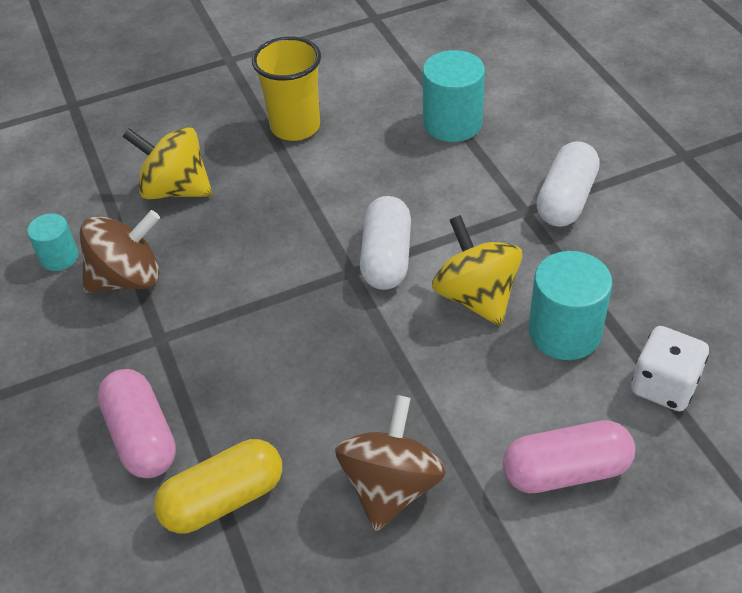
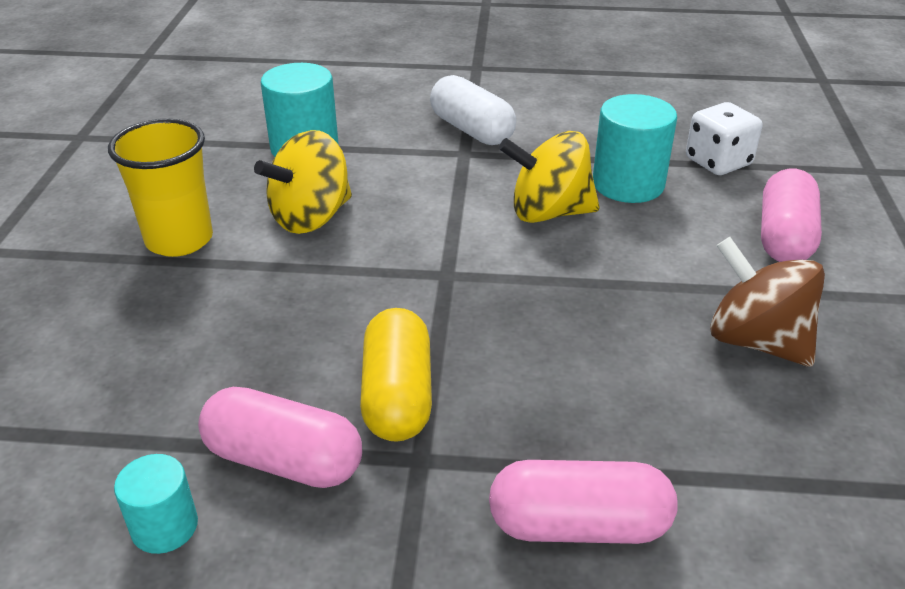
camera: 65 degrees left, 10 degrees down
brown spinning top [80,210,160,293] -> pink capsule [198,387,362,488]
yellow spinning top [122,127,212,199] -> yellow spinning top moved to [254,130,352,234]
yellow capsule [154,439,282,534] -> yellow capsule moved to [360,308,432,442]
white capsule [360,196,411,290] -> none

